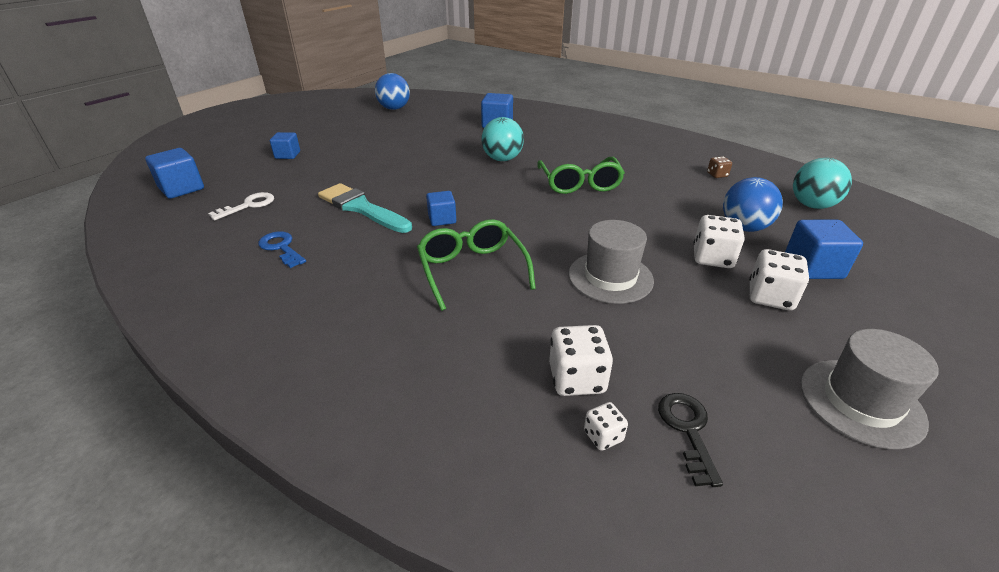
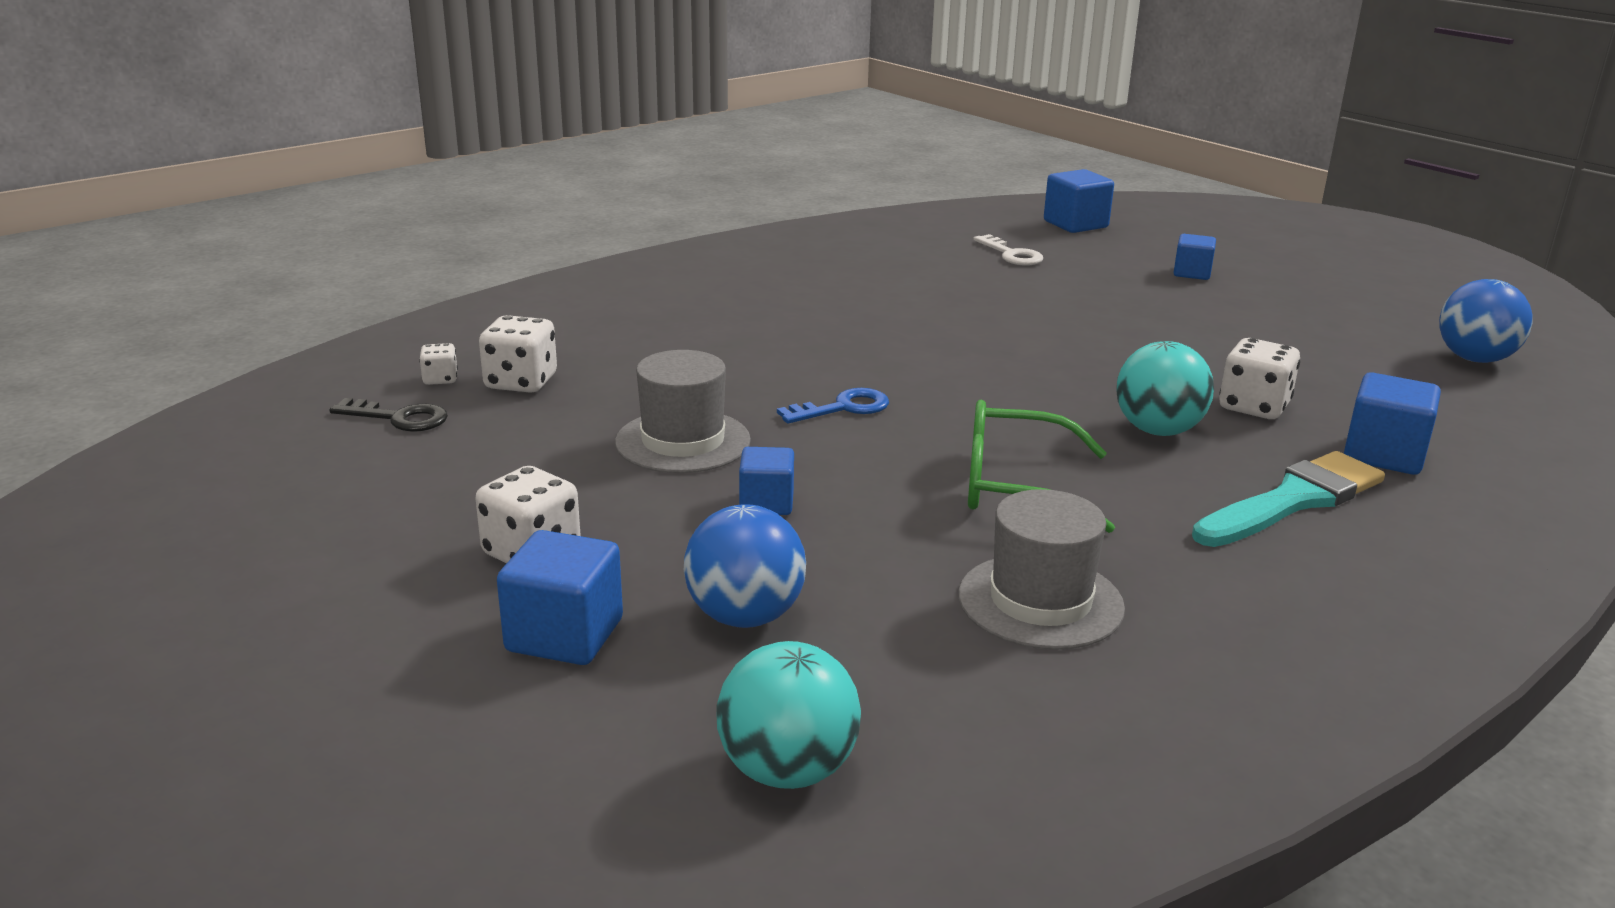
camera: 105 degrees right, 10 degrees down
blue key [258,231,306,268] -> blue key moved to [777,388,889,424]
turquoise brush [318,183,412,233] -> turquoise brush moved to [1192,451,1385,547]
green glasses [417,219,536,311] -> none
blue cube [426,191,456,226] -> blue cube moved to [739,447,794,515]
white dice [693,215,745,268] -> white dice moved to [1219,338,1300,419]
brown dice [707,156,732,178] -> none
grey hat [801,329,939,449] -> grey hat moved to [958,489,1125,650]

